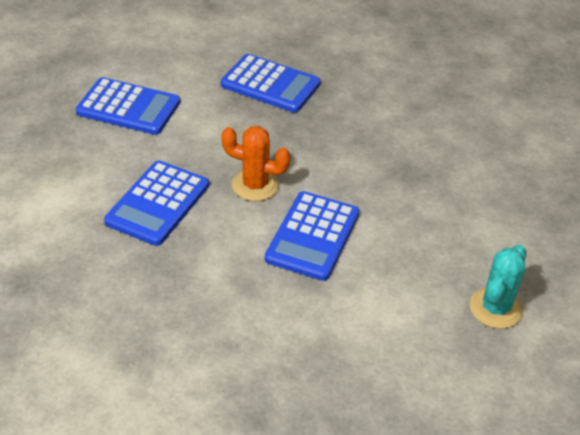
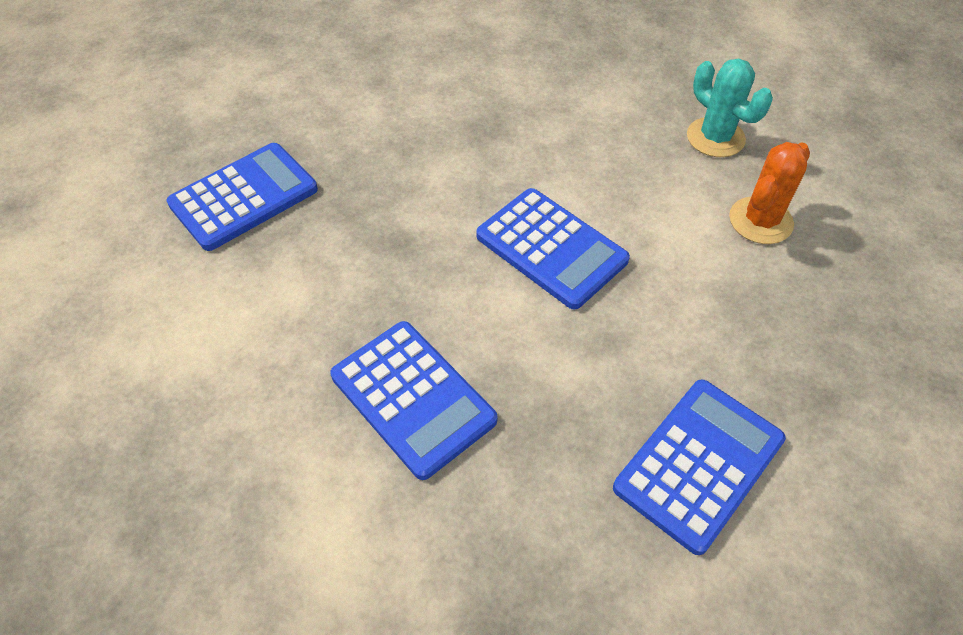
camera: 65 degrees left, 10 degrees up
blue calculator [76,77,180,135] -> blue calculator moved to [613,379,786,555]
orange cactus [221,126,290,201] -> orange cactus moved to [729,142,810,244]

